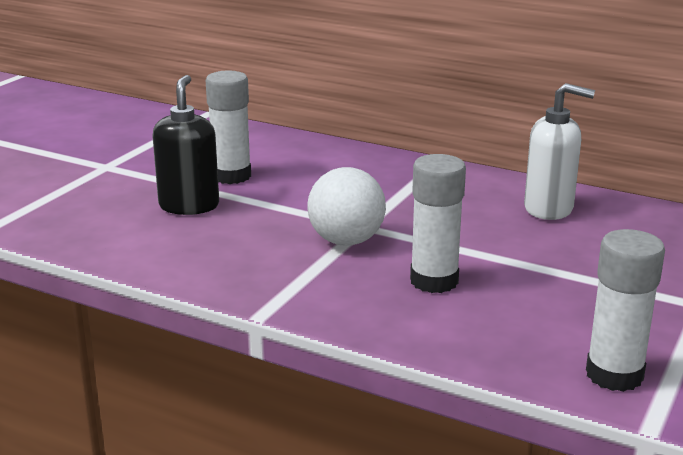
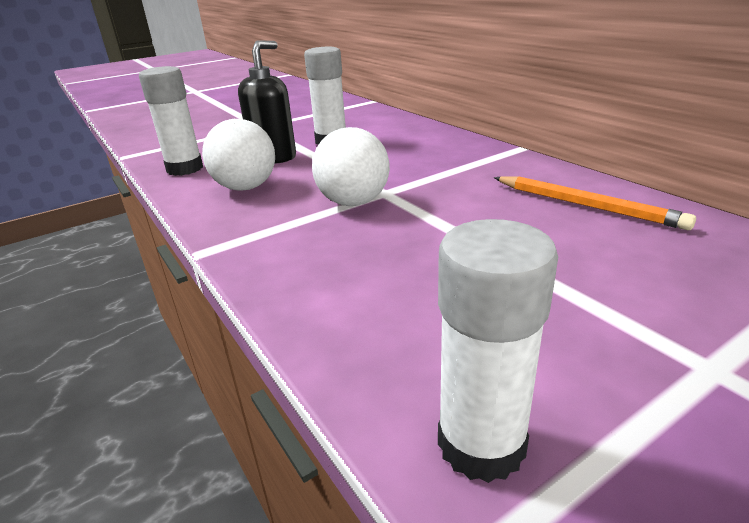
camera: 30 degrees right, 5 degrees up
white glue stick [410,154,466,293] -> white glue stick moved to [139,66,203,176]
white soap dispenser [524,83,595,220] -> orange pencil [494,176,696,230]
none -> white ball [202,119,275,191]

